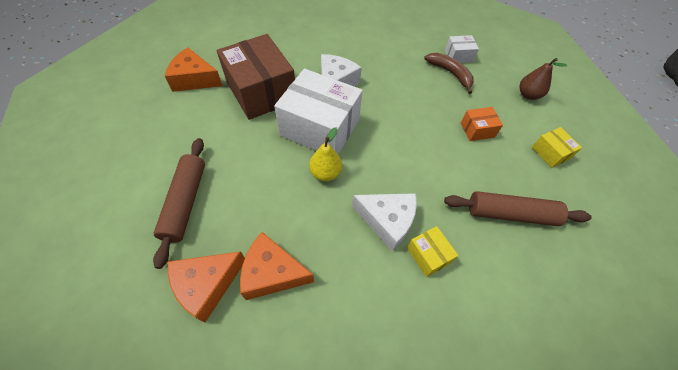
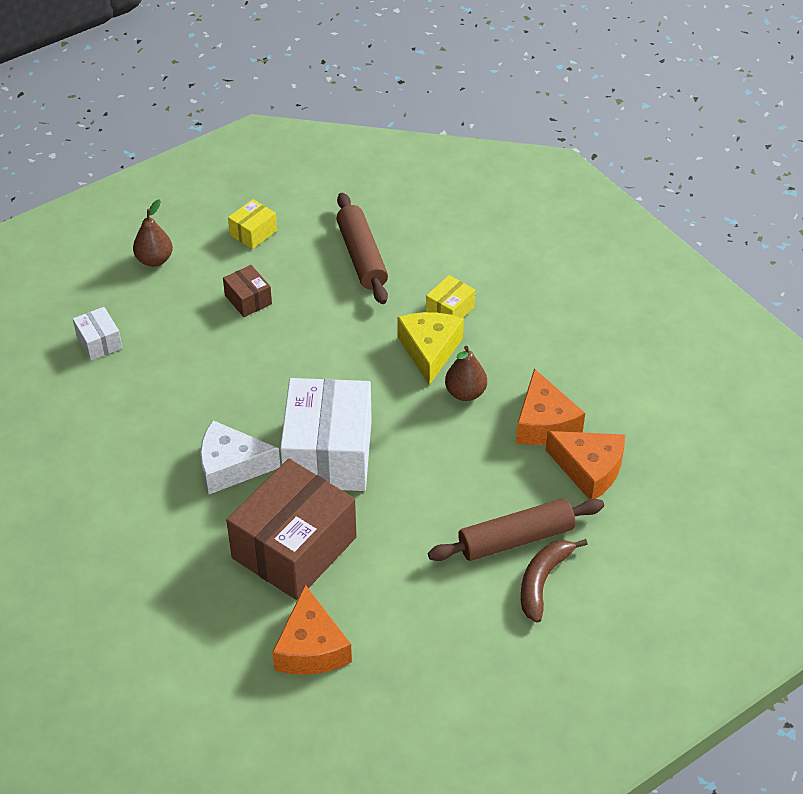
camera: 110 degrees left, 10 degrees down
yellow pear [309,127,342,181] -> none
white cheese [352,193,417,252] -> yellow cheese [397,312,464,385]
brown banana [424,53,474,94] -> brown banana moved to [521,539,588,623]
orange box [461,107,503,141] -> brown box [223,265,272,317]
none -> brown pear [445,346,487,401]

